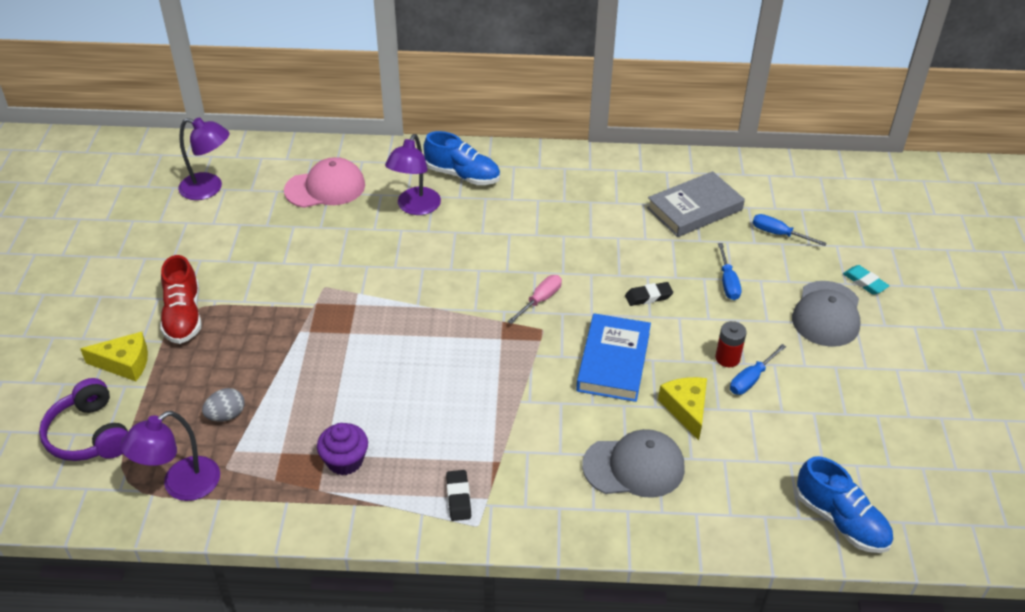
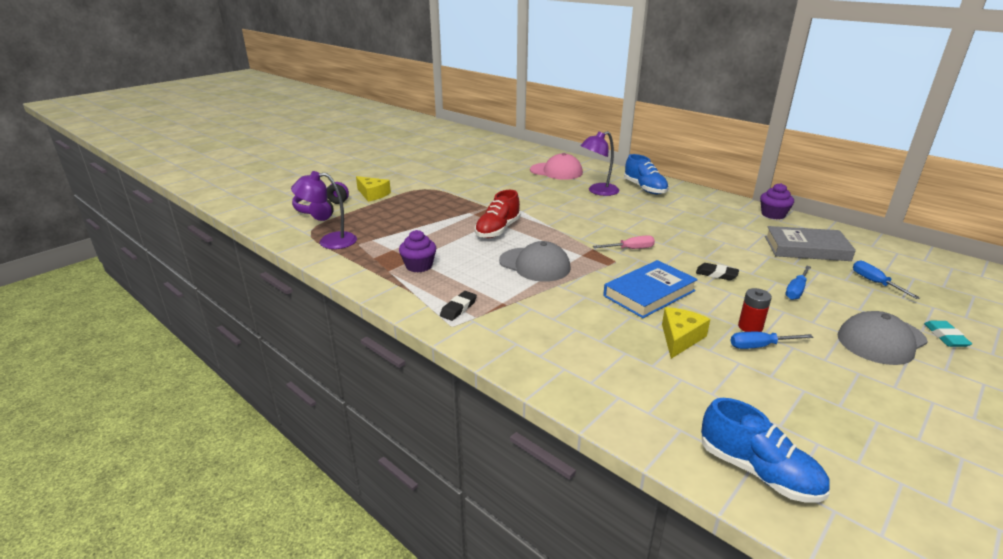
camera: 40 degrees right, 15 degrees down
red shoe [160,255,202,344] -> red shoe moved to [475,190,521,238]
purple lamp [178,117,229,200] -> none
grey egg [202,388,245,421] -> none
grey cap [582,429,685,498] -> grey cap moved to [499,241,571,282]
blue shoe [796,456,893,553] -> blue shoe turned 45 degrees counterclockwise [701,398,830,502]
none -> purple cupcake [760,183,794,219]

